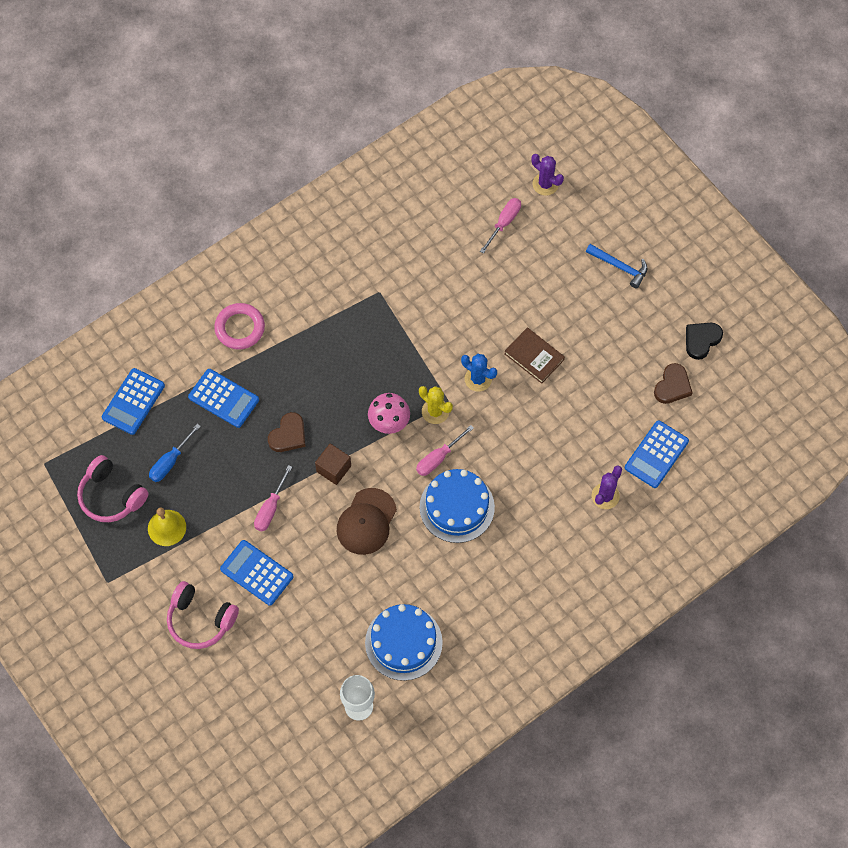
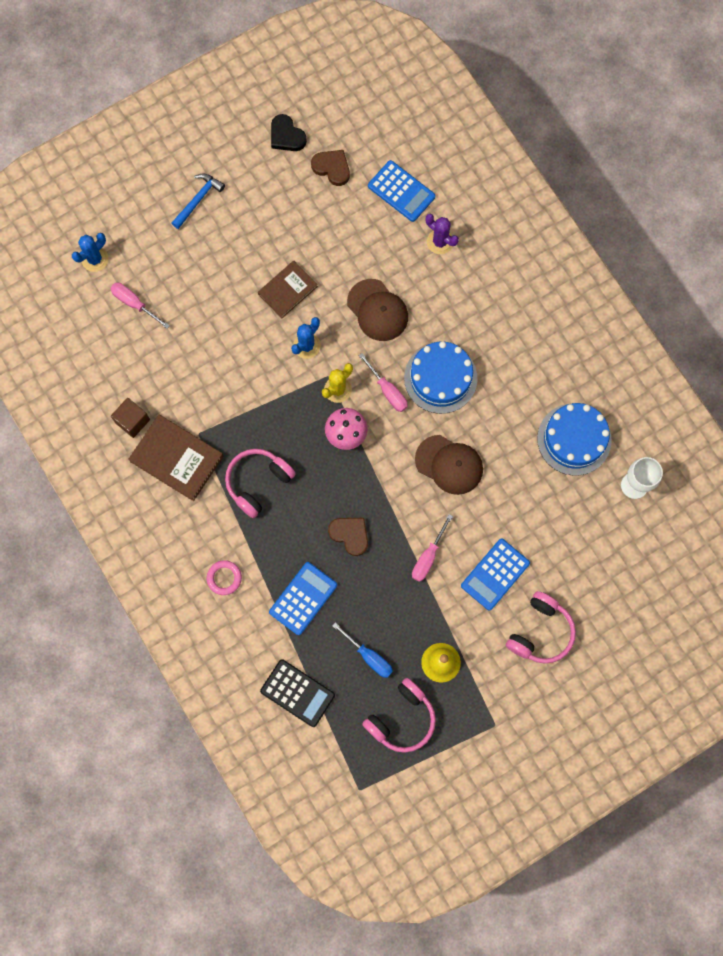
camera: 85 degrees left, 10 degrees up
blue calculator [102,368,165,435] -> black calculator [260,659,335,727]
pink ring [214,303,265,350] -> pink ring [207,560,242,595], size x0.67
pink screwdriver [254,465,292,532] -> pink screwdriver turned 90 degrees clockwise [412,514,453,582]
brown cube [315,444,351,485] -> brown cube moved to [111,398,150,438]
purple cactus [531,154,564,196] -> blue cactus [72,233,109,272]
none -> brown book [128,415,224,501]
none -> pink headphones [225,449,296,518]
none -> brown cap [347,279,408,341]

